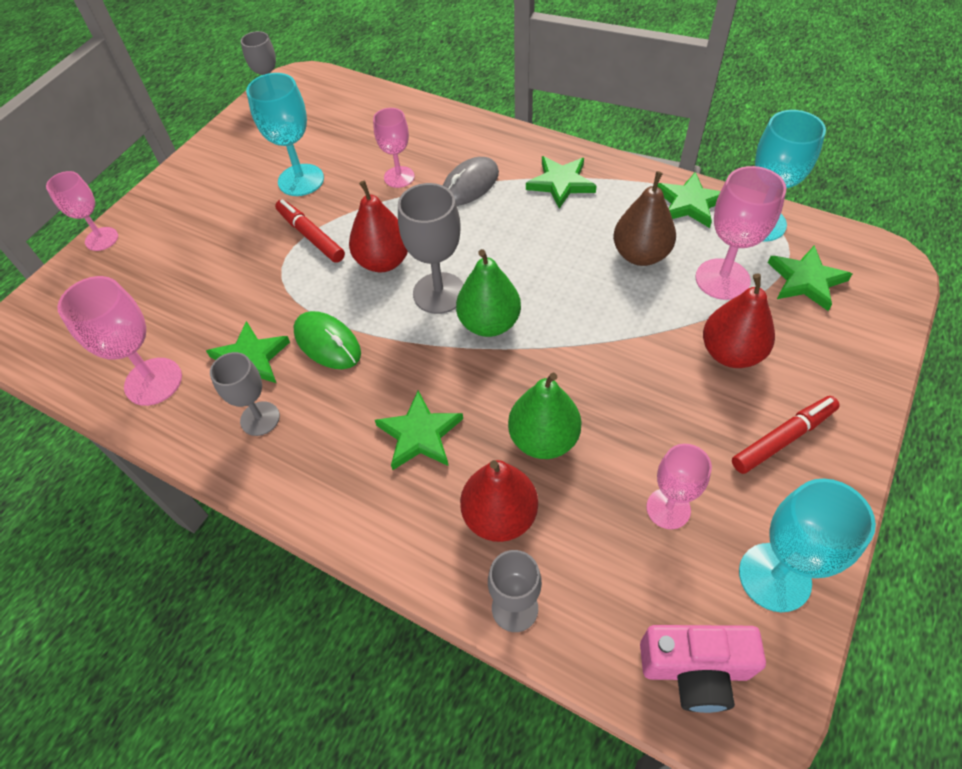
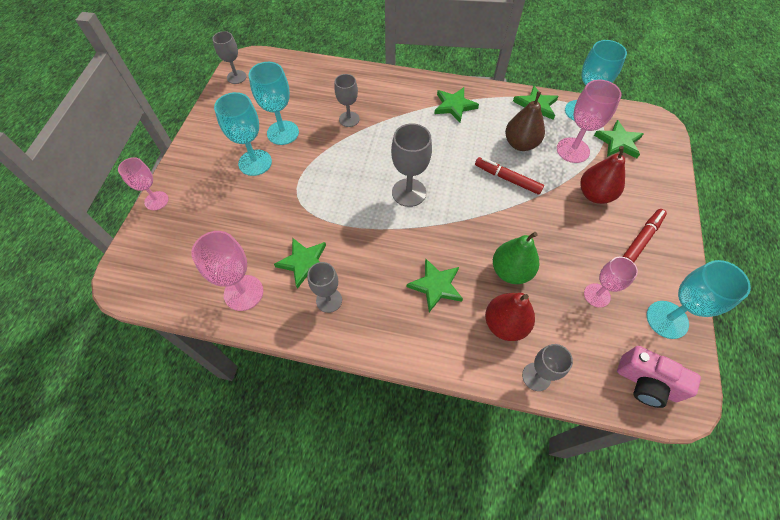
camera: 20 degrees left, 5 degrees up
red marker [275,199,345,263] -> red marker moved to [475,157,544,195]
green mouse [294,311,361,369] -> none
red pear [349,181,408,272] -> none
pink goblet [373,108,415,188] -> grey goblet [334,74,360,127]
grey mouse [443,157,499,206] -> none
green pear [456,249,521,337] -> none
pink camera [640,625,766,713] -> pink camera turned 45 degrees clockwise [617,346,701,408]
none -> turquoise goblet [214,92,272,176]

